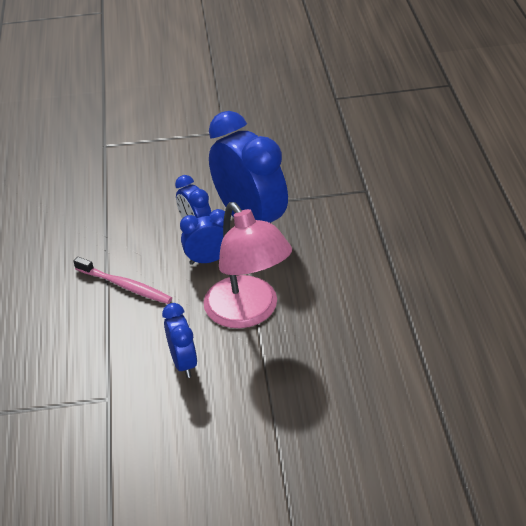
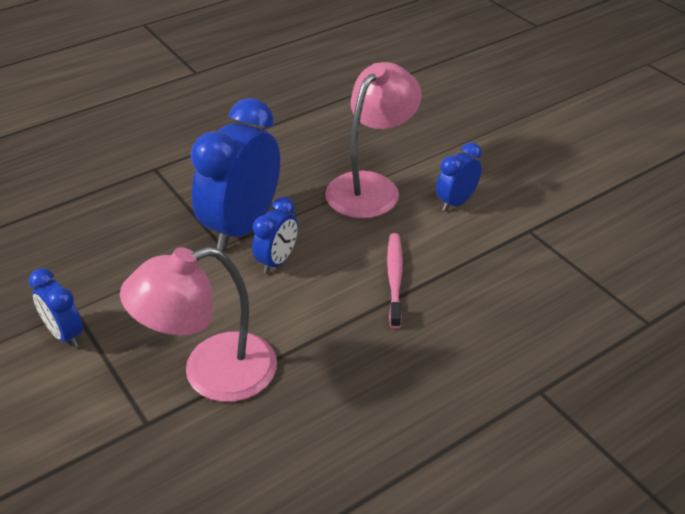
camera: 120 degrees left, 0 degrees up
blue clock [180,209,225,265] -> blue clock moved to [29,268,83,348]
none -> pink lamp [120,247,277,402]

